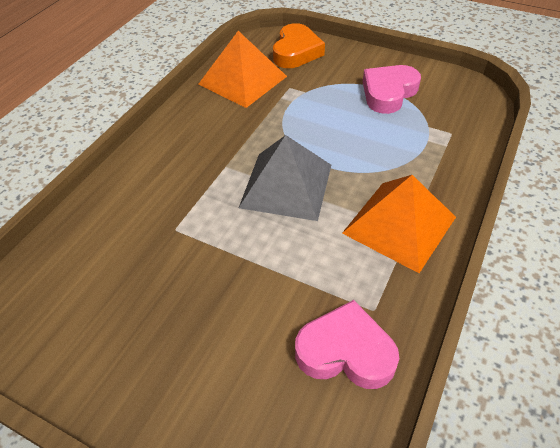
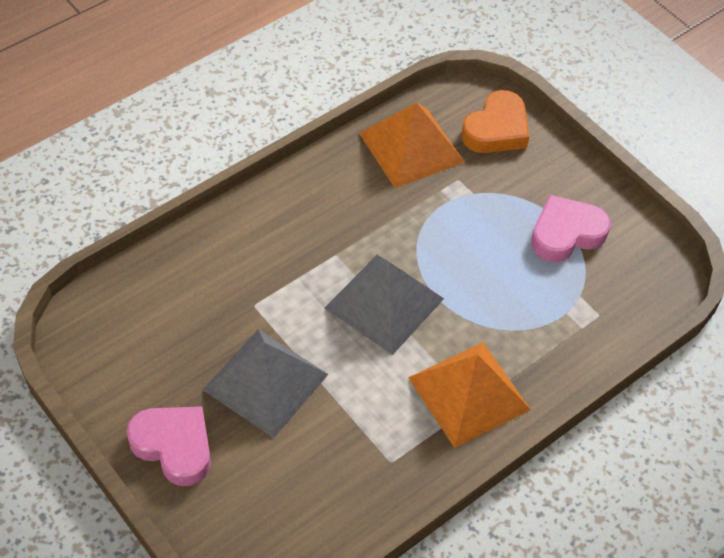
camera: 20 degrees right, 5 degrees up
pink heart [295,300,399,389] -> pink heart moved to [127,406,211,486]
none -> grey pyramid [203,329,329,438]

